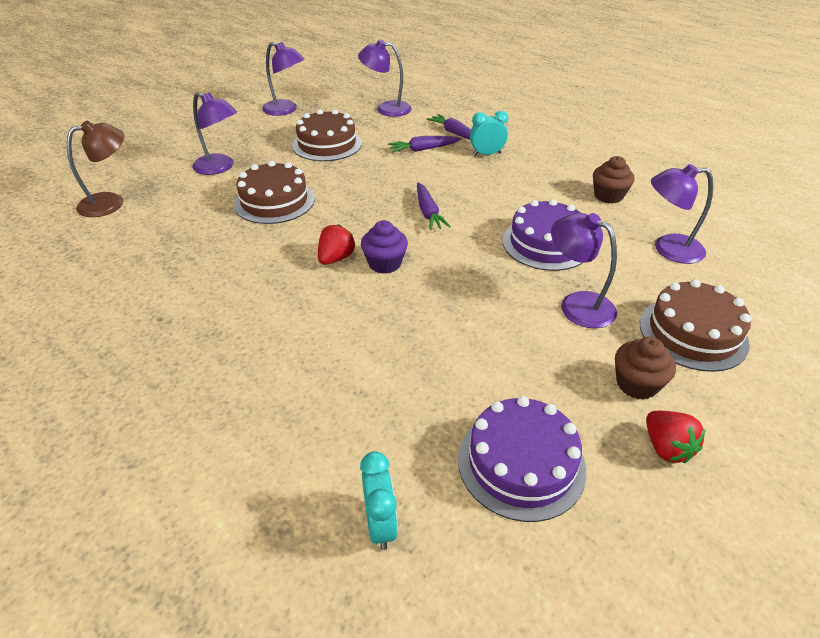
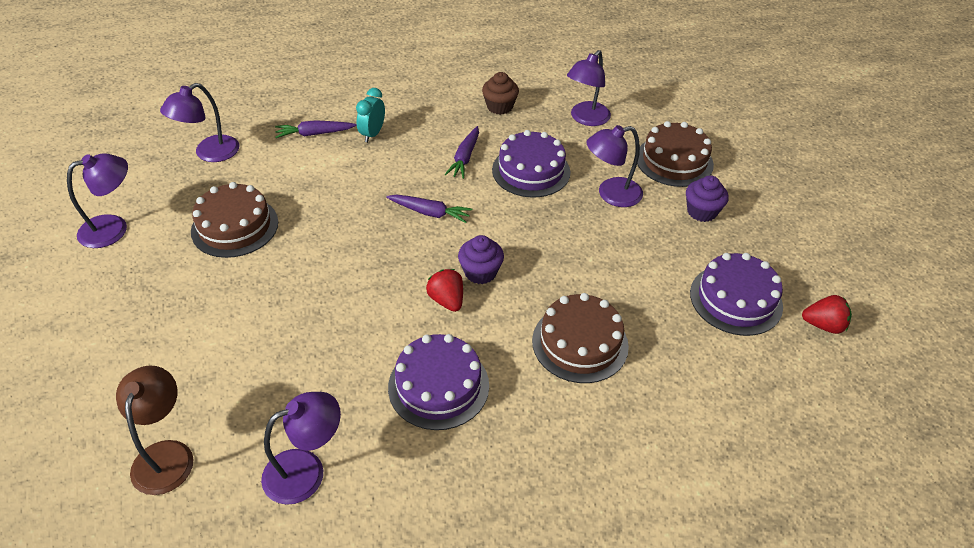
camera: 60 degrees left, 5 degrees up
purple lamp [192,92,237,175] -> purple lamp moved to [261,392,341,505]
brown cake [234,161,314,224] -> brown cake moved to [532,293,629,383]
turquoise clock [360,451,398,550] -> none
purple carrot [388,136,462,153] -> purple carrot moved to [445,126,479,179]
brown cupcake [615,337,676,400] -> purple cupcake [686,175,729,222]
red strawberry [646,411,706,463] -> red strawberry moved to [802,295,852,334]
none -> purple cake [388,334,489,430]

